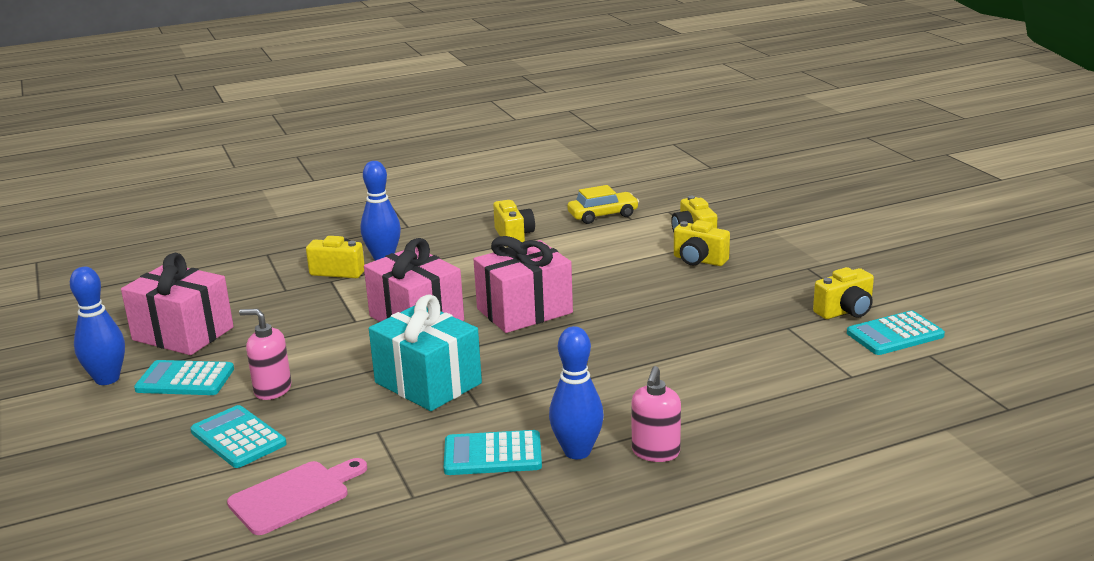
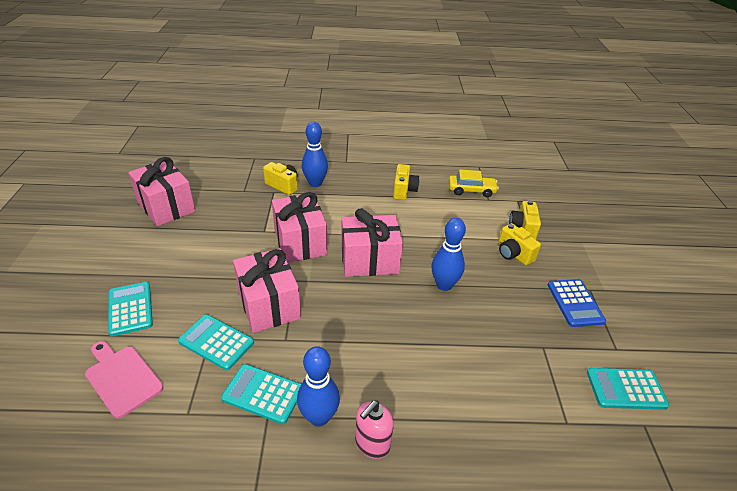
camera: 20 degrees right, 15 degrees up
blue bowling pin [70,267,125,385] -> blue bowling pin moved to [431,218,466,291]
turquoise calculator [134,360,234,395] -> turquoise calculator moved to [178,314,254,370]
pink cutting board [227,458,367,535] -> pink cutting board turned 120 degrees counterclockwise [85,341,163,419]
pink soap dispenser [239,309,292,400] -> none
turquoise gift [369,294,482,411] -> pink gift [233,248,301,333]
yellow camera [813,267,874,319] -> none
none -> blue calculator [548,279,606,327]

